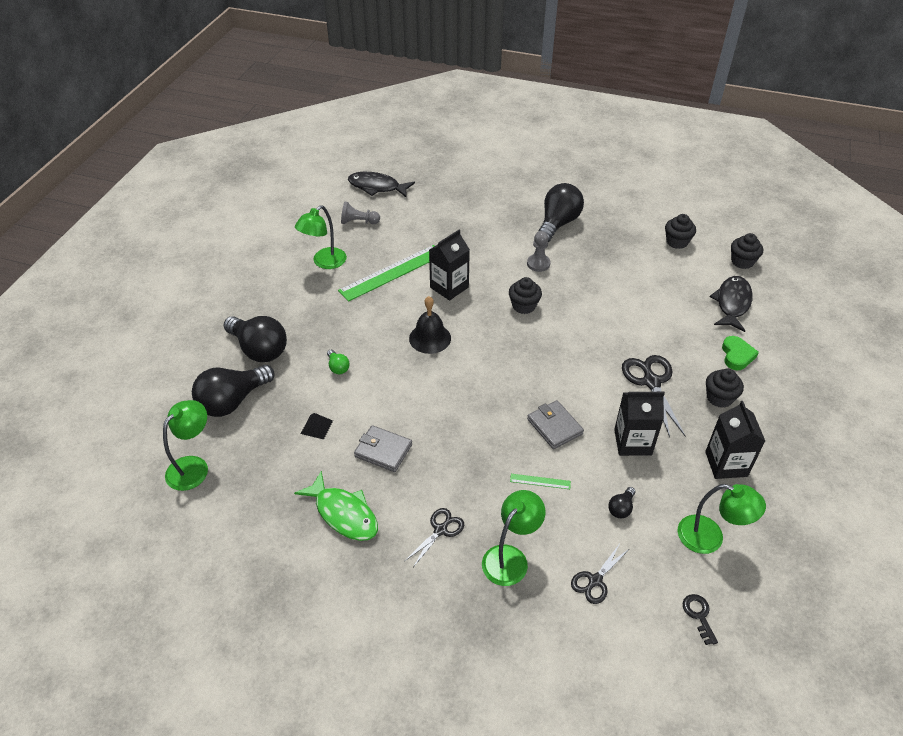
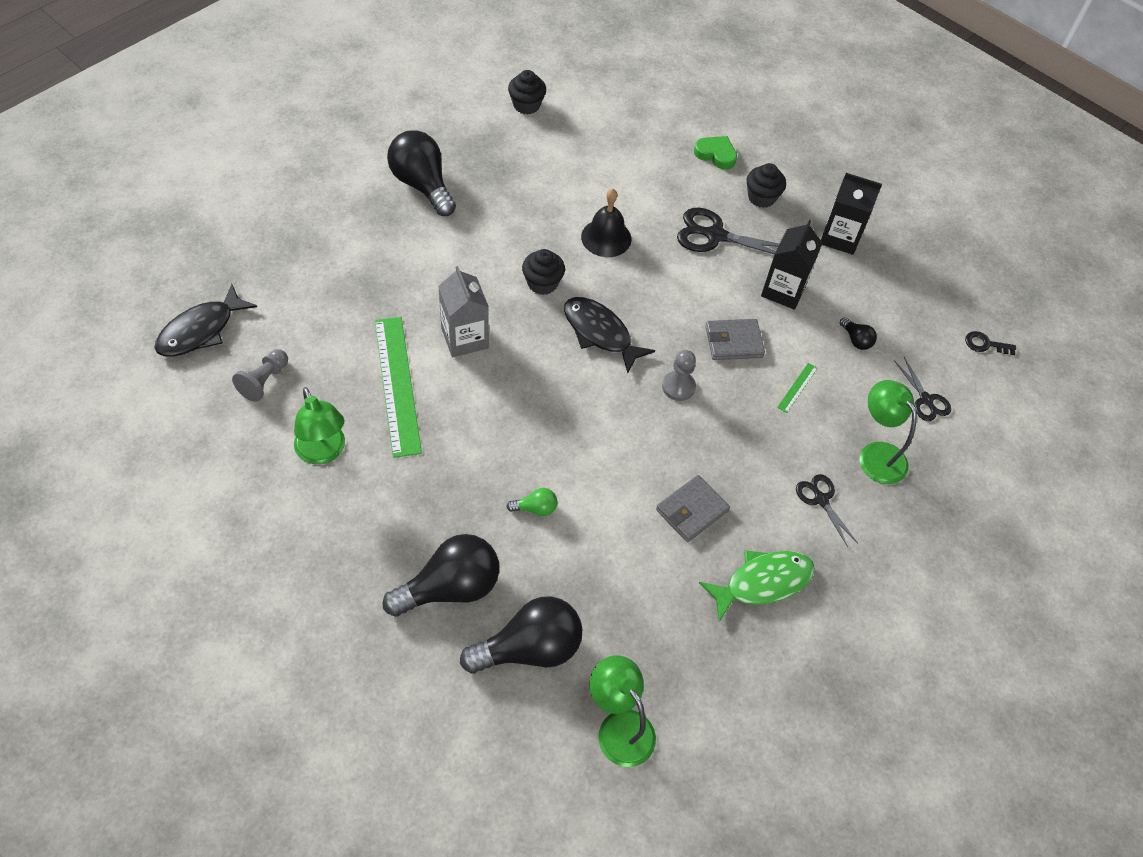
camera: 70 degrees left, 10 degrees up
black light bulb [192,365,275,417] -> black light bulb turned 90 degrees counterclockwise [460,596,582,673]
black pyramid [301,413,333,439] -> none
black bell [409,296,451,354] -> black bell moved to [581,189,632,257]
black carton [429,230,470,301] -> grey carton [438,266,489,357]
grey pawn [527,231,550,272] -> grey pawn moved to [662,350,696,401]
green lamp [677,484,766,554] -> none
black fish [710,276,753,332] -> black fish moved to [564,297,655,373]
black cupcake [731,233,763,269] -> none

